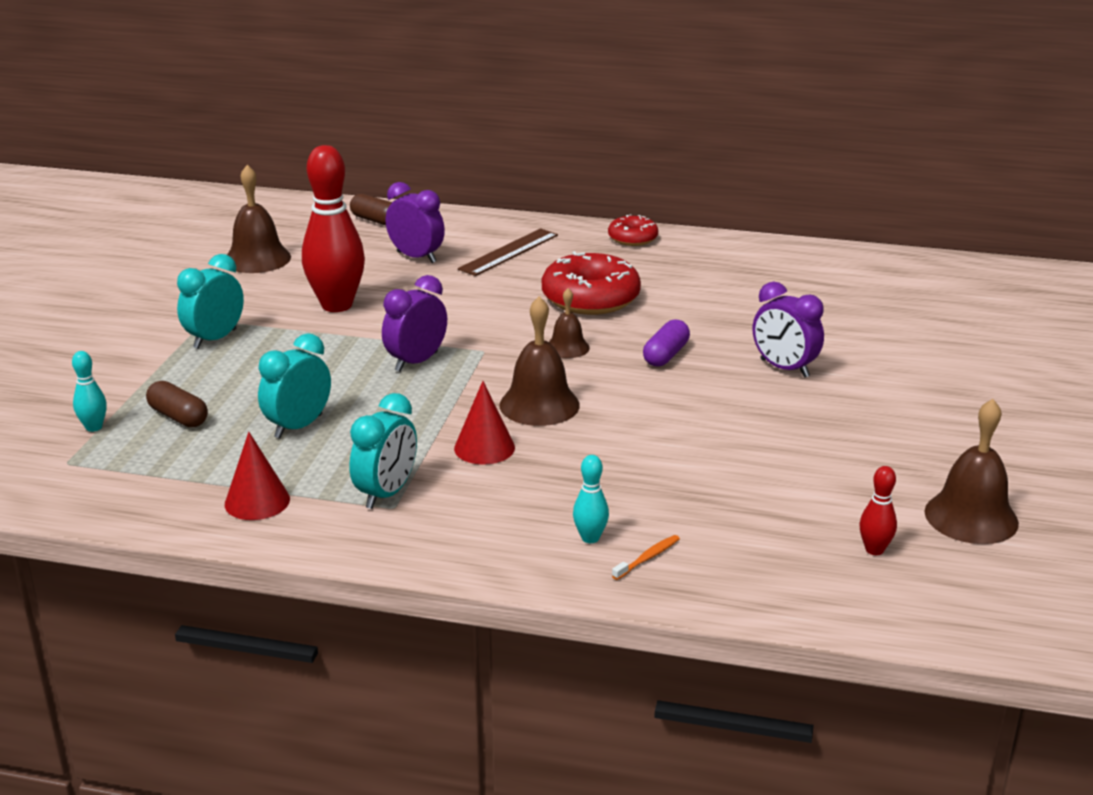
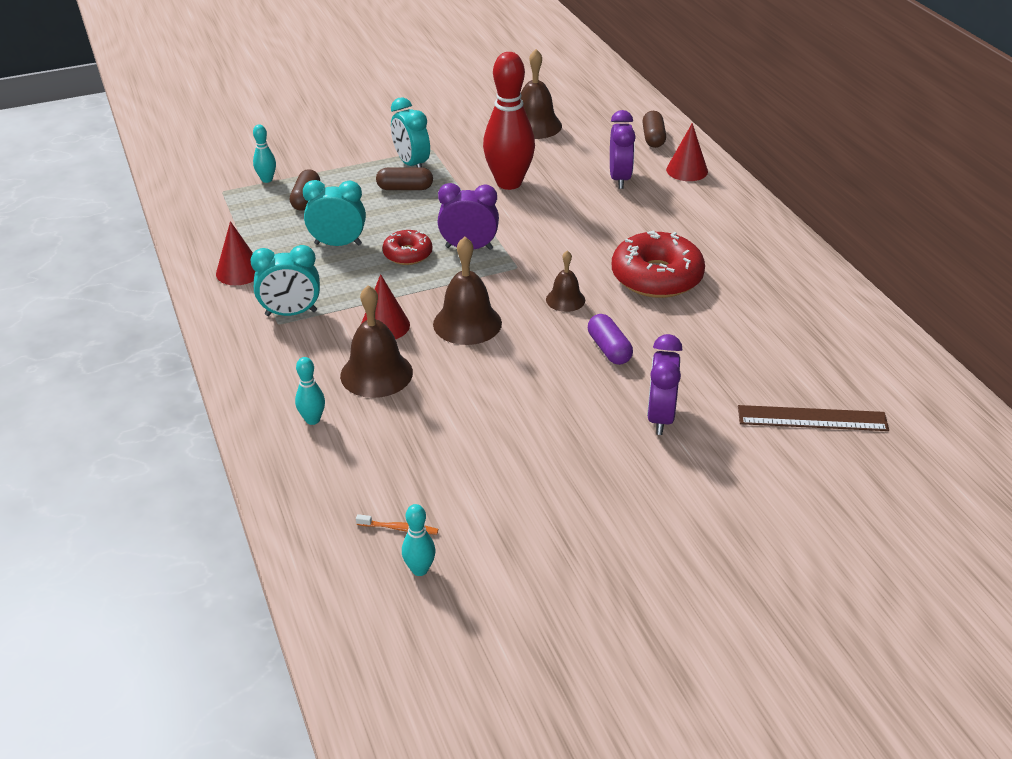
camera: 55 degrees right, 10 degrees up
turquoise clock [177,254,244,349] -> turquoise clock turned 120 degrees counterclockwise [391,97,430,167]
brown ruler [458,228,558,276] -> brown ruler moved to [738,405,889,431]
red donut [608,214,658,246] -> red donut moved to [382,230,432,265]
orange toothbrush [612,535,680,580] -> orange toothbrush moved to [356,514,438,535]
purple capsule [643,319,690,367] -> purple capsule turned 75 degrees clockwise [588,314,633,365]
red bowling pin [859,466,897,555] -> turquoise bowling pin [402,504,435,576]
brown bell [924,399,1019,544] -> brown bell moved to [340,285,413,398]
none -> brown capsule [376,167,433,190]
none -> red cone [666,123,708,181]

